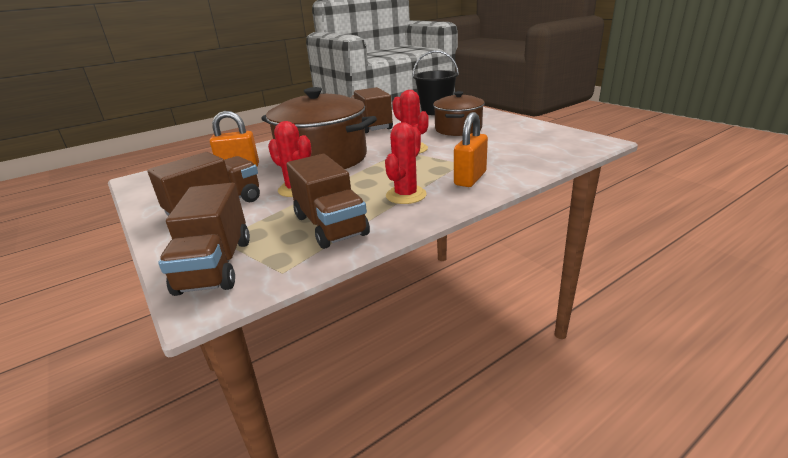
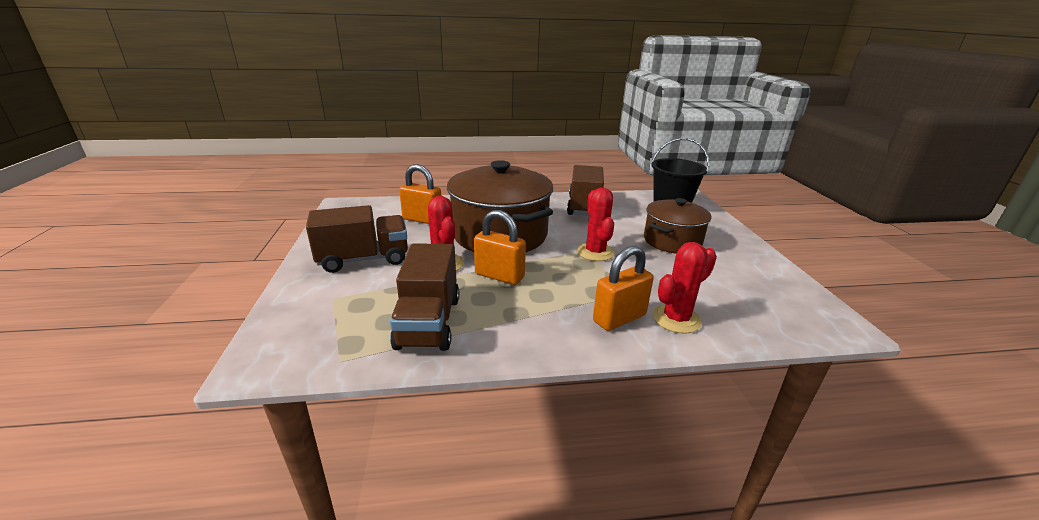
camera: 25 degrees right, 0 degrees up
brown truck [158,183,250,296] -> none
red cactus [385,122,427,204] -> red cactus moved to [653,242,717,334]
none -> orange padlock [474,210,526,285]

